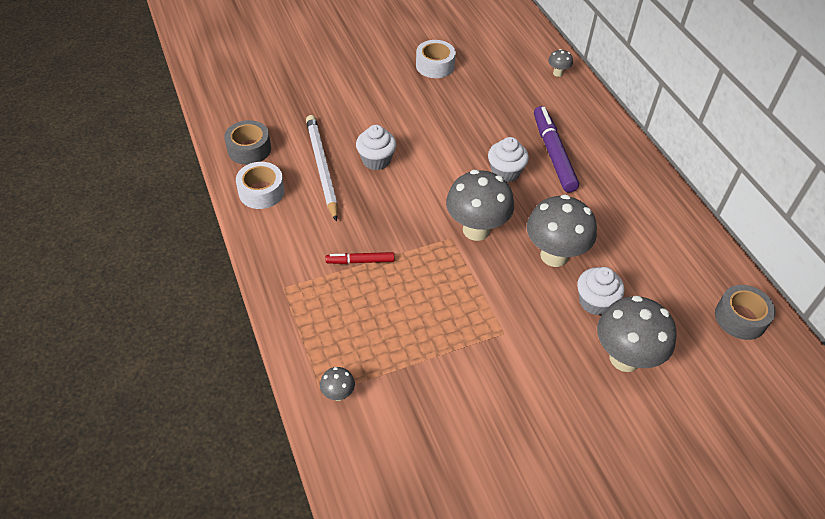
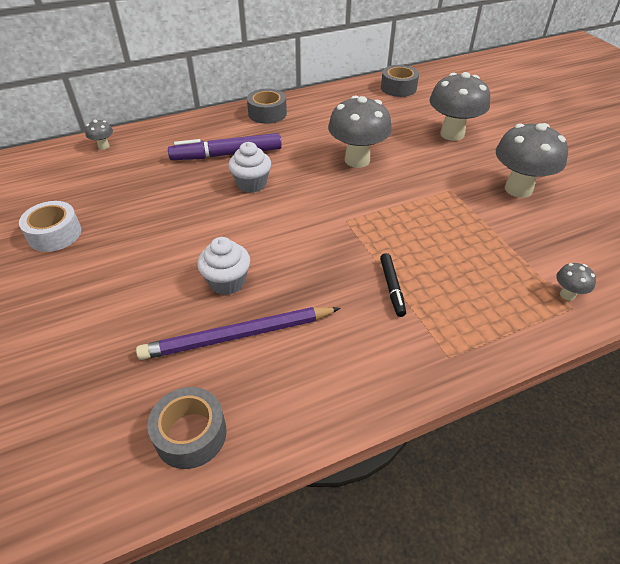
camera: 90 degrees left, 5 degrees down
white tape [236,162,285,209] -> none
white pencil [306,115,338,222] -> purple pencil [136,307,341,360]
red marker [325,252,394,264] -> black marker [380,253,406,317]
grey mushroom [446,170,514,241] -> grey mushroom moved to [496,123,568,198]
white cupcake [577,267,624,315] -> none
none -> grey tape [247,89,287,124]

